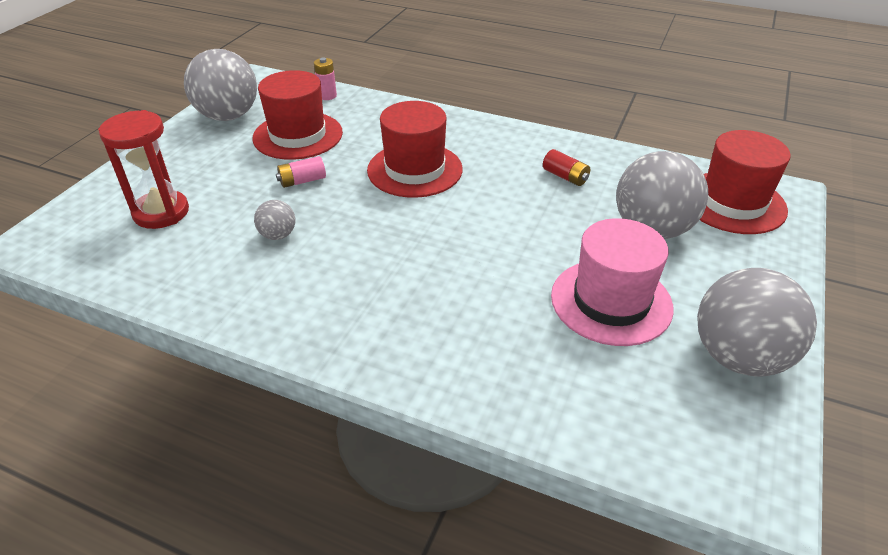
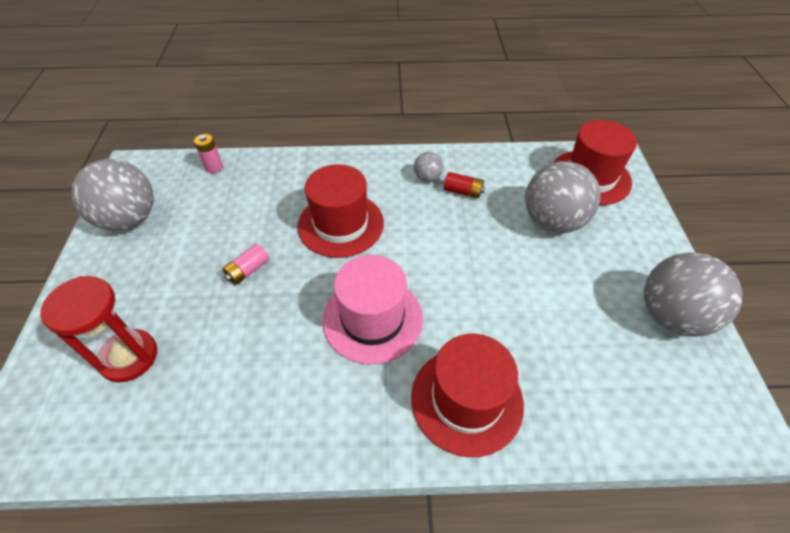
camera: 25 degrees left, 10 degrees up
red hat [252,70,343,160] -> red hat moved to [411,334,524,457]
grey ball [254,200,295,240] -> grey ball moved to [414,152,443,182]
pink hat [551,218,674,346] -> pink hat moved to [323,255,423,364]

